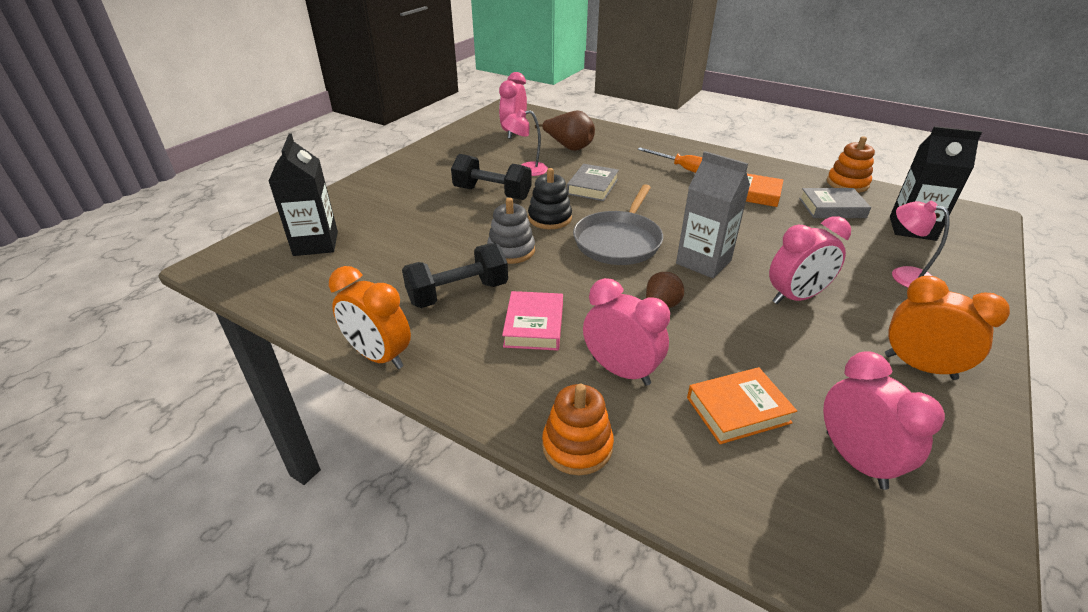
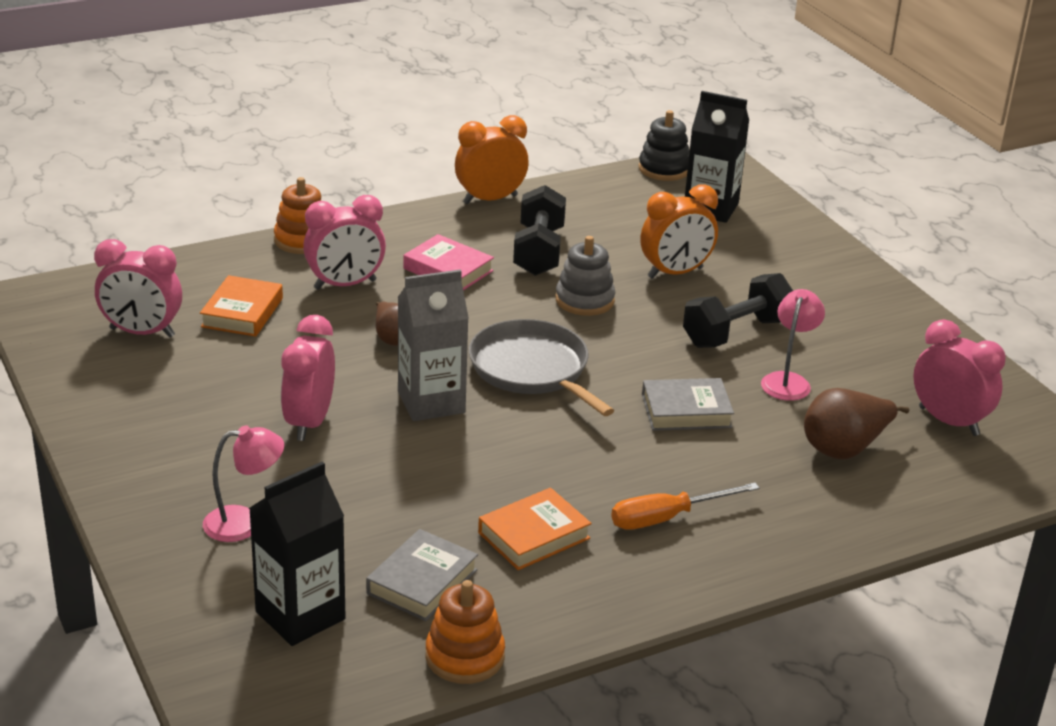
camera: 120 degrees right, 5 degrees down
black stacking toy [528,168,572,229] -> black stacking toy moved to [639,110,690,181]
grey book [567,164,619,201] -> grey book turned 60 degrees counterclockwise [642,378,734,431]
orange clock [885,276,1010,380] -> orange clock moved to [640,185,718,279]

